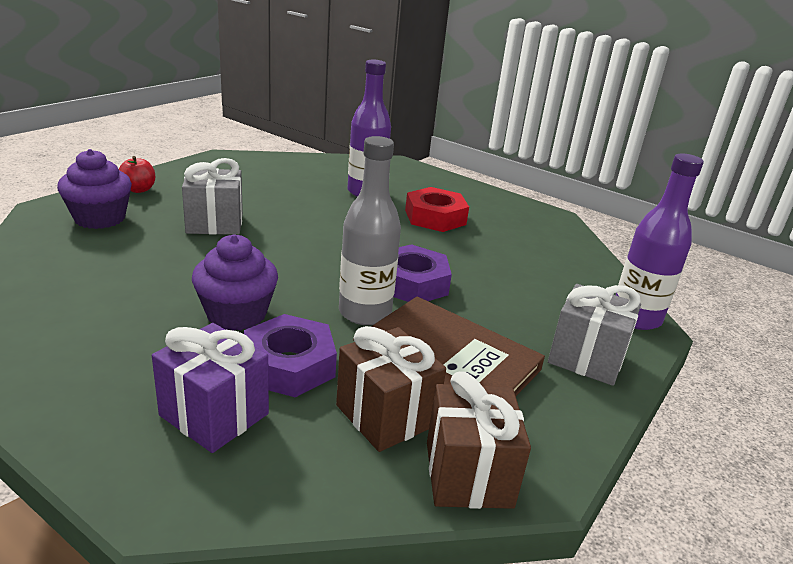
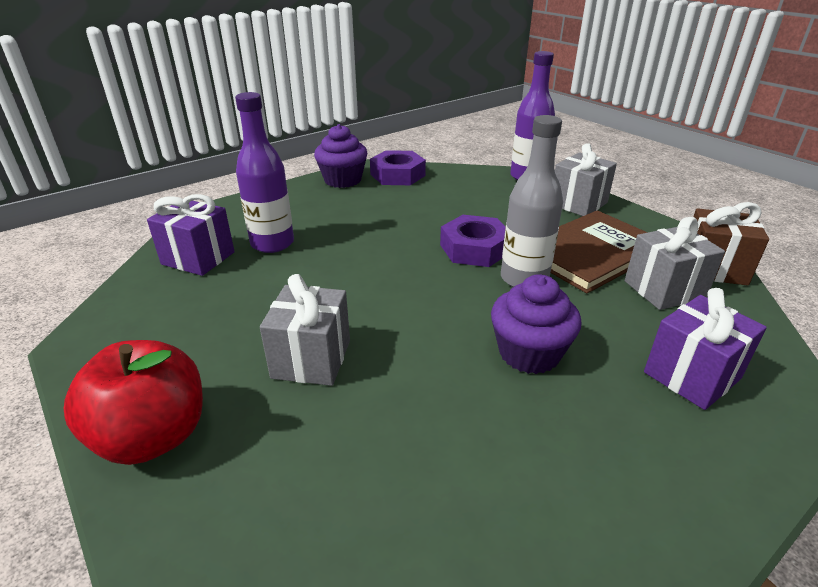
camera: 70 degrees left, 5 degrees up
purple cupcake [57,149,132,229] -> purple cupcake moved to [314,124,368,188]
red apple [119,156,155,193] -> red apple [64,340,203,465], size x2.00
purple nut [244,314,337,397] -> purple nut moved to [370,150,426,185]
brown gift [336,326,446,452] -> grey gift [625,217,725,310]
red nut [405,187,469,232] -> none
none -> purple gift [147,194,235,276]

